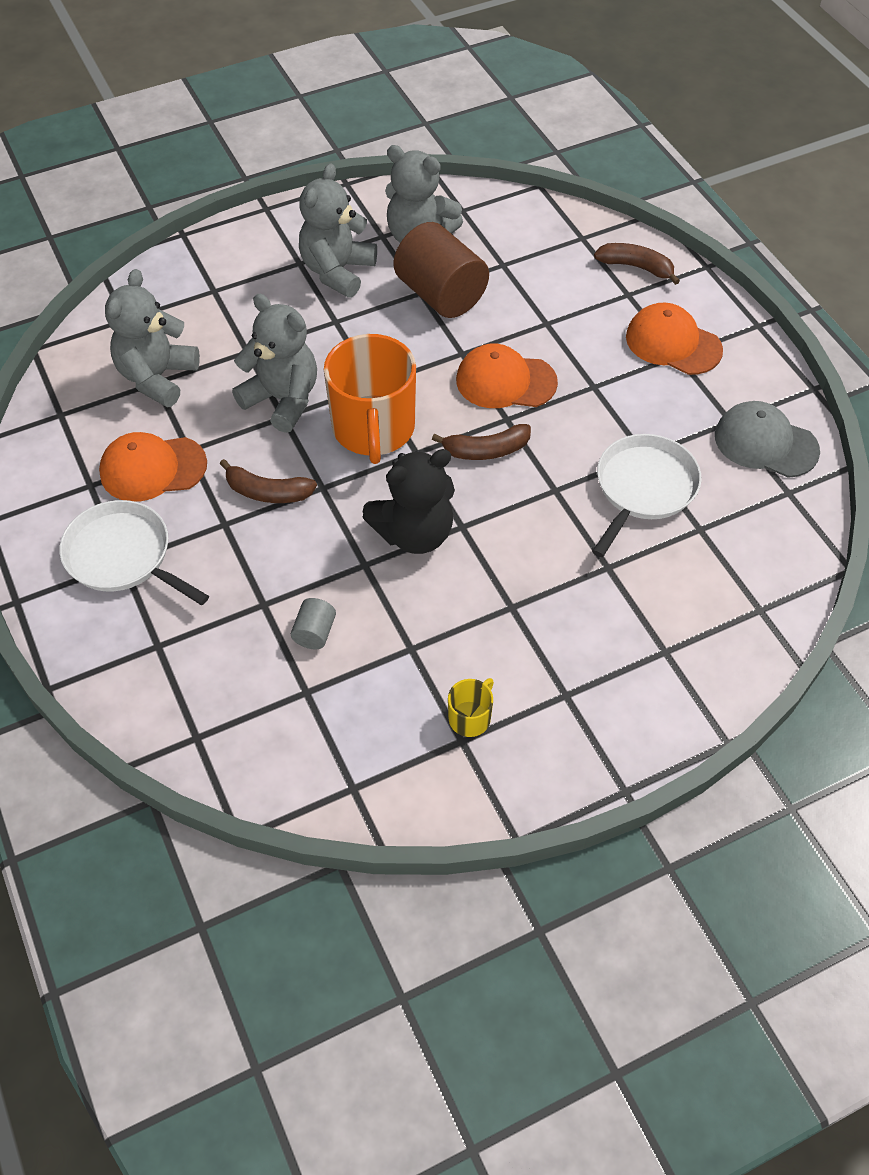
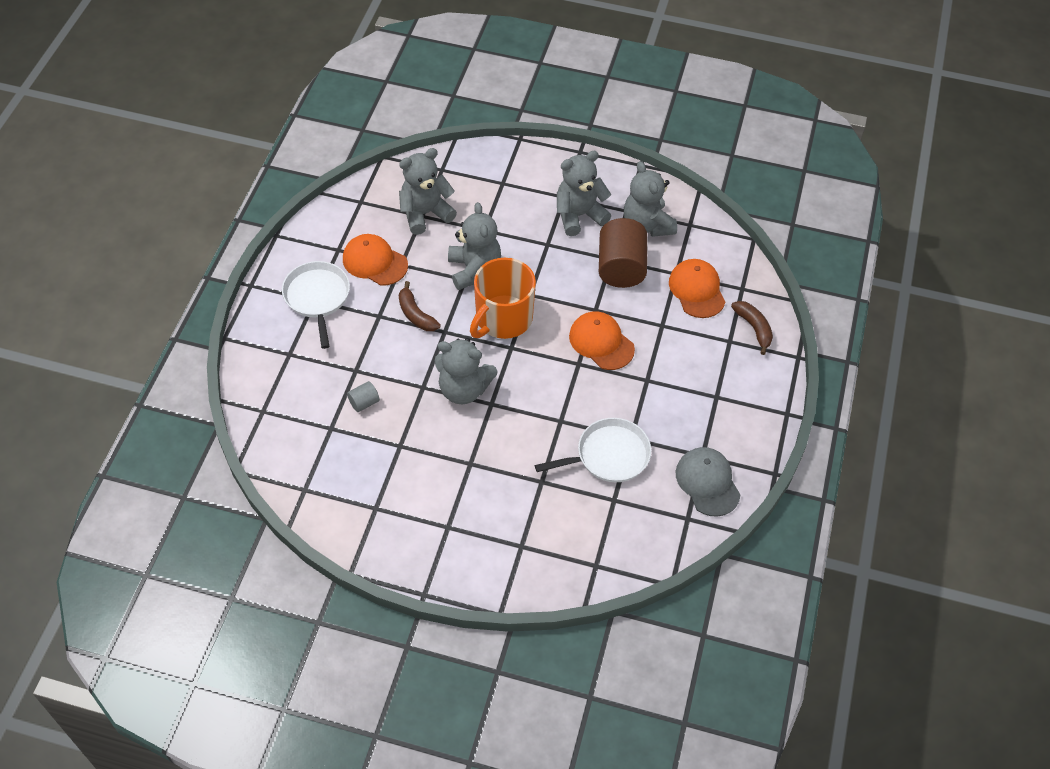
camera: 40 degrees right, 0 degrees up
black teddy bear [363,449,455,554] -> grey teddy bear [435,338,498,404]
brown banana [432,424,531,460] -> none
yellow mug [448,678,494,737] -> none
orange cap [626,303,723,375] -> orange cap moved to [669,259,725,318]

